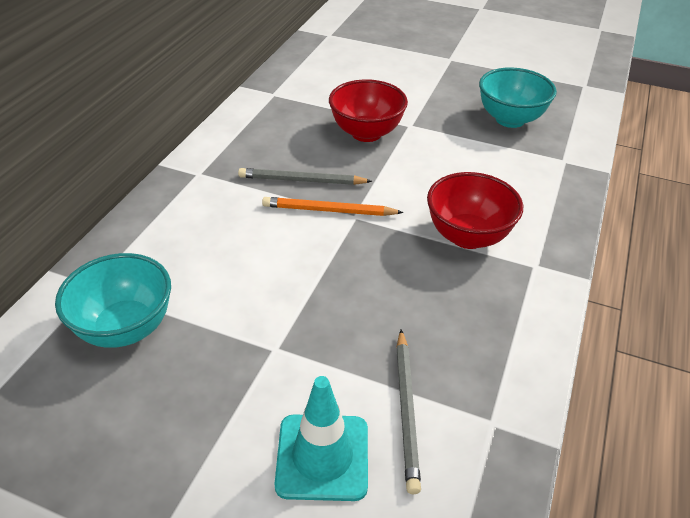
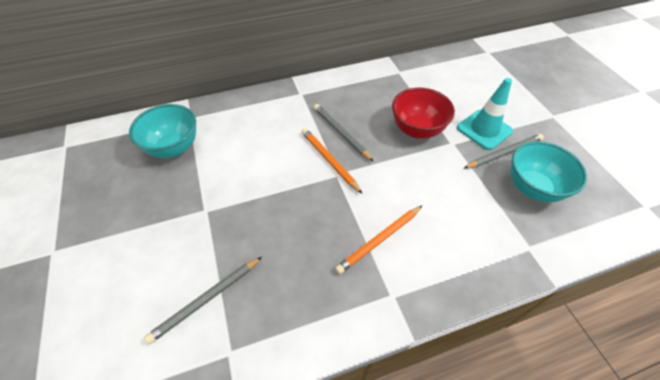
camera: 50 degrees right, 10 degrees up
turquoise traffic cone [275,376,368,501] -> turquoise traffic cone moved to [457,78,513,150]
red bowl [427,172,523,249] -> orange pencil [335,205,423,274]
none -> grey pencil [463,134,544,169]

